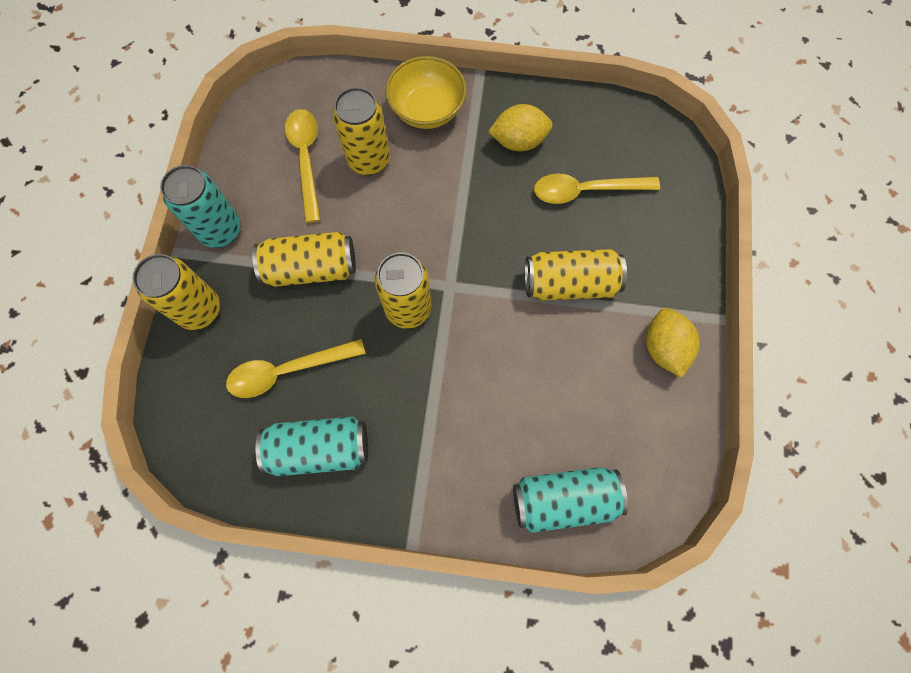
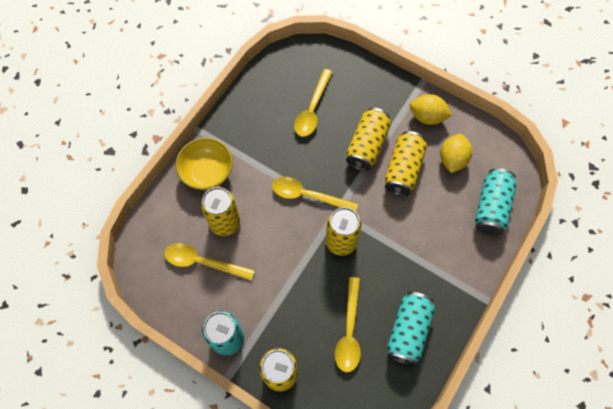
camera: 65 degrees left, 5 degrees down
yellow can [252,232,356,287] -> yellow can moved to [385,131,427,196]
yellow lemon [488,104,553,151] -> yellow lemon moved to [440,134,472,173]
none -> yellow spoon [272,177,358,212]

